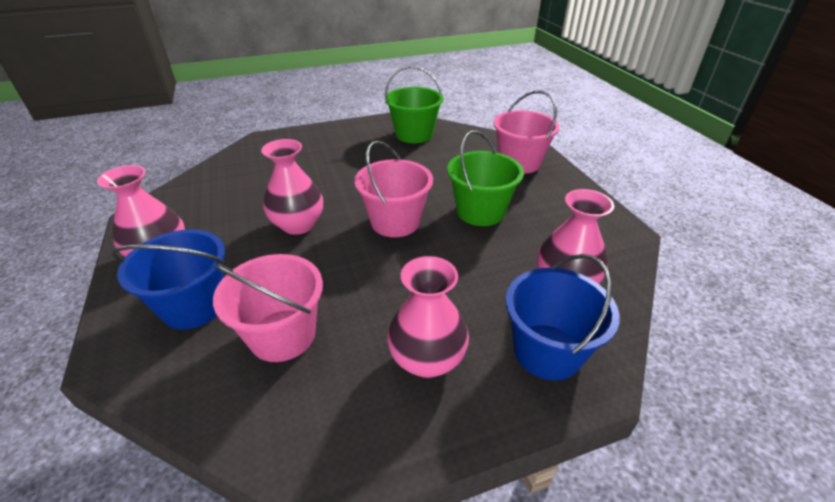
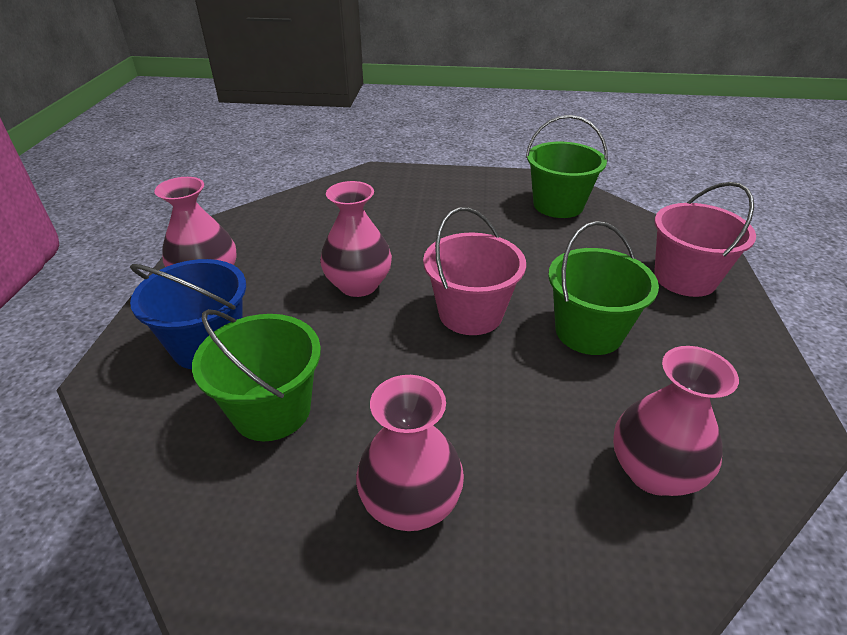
camera: 25 degrees right, 0 degrees up
pink bucket [213,254,323,362] -> green bucket [192,309,321,441]
blue bucket [506,254,620,380] -> none

